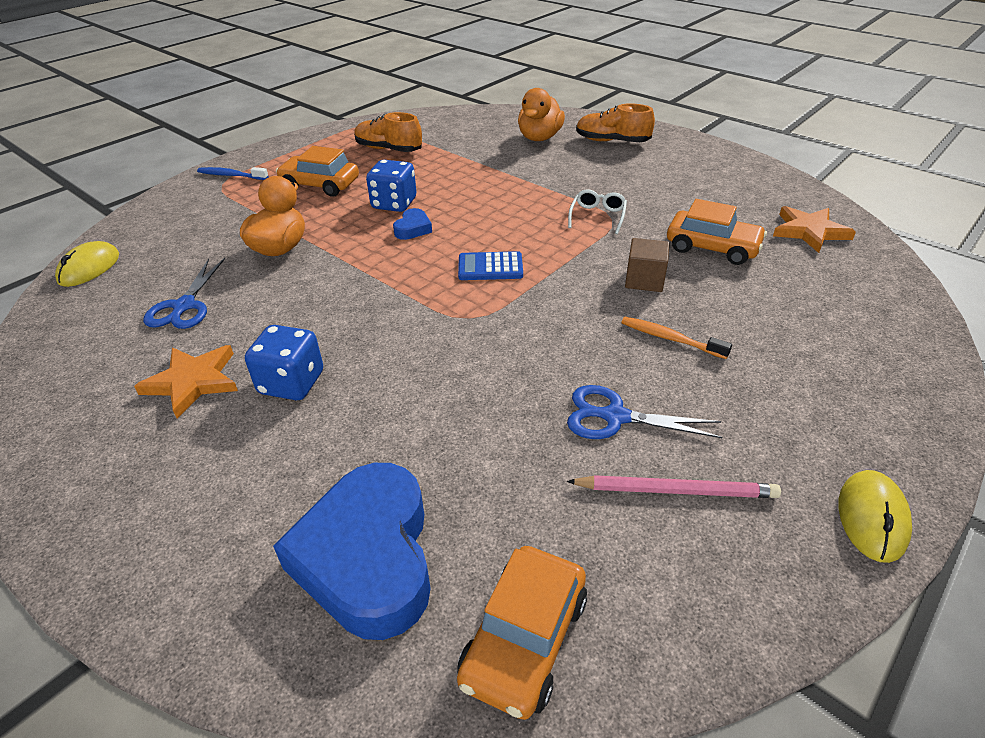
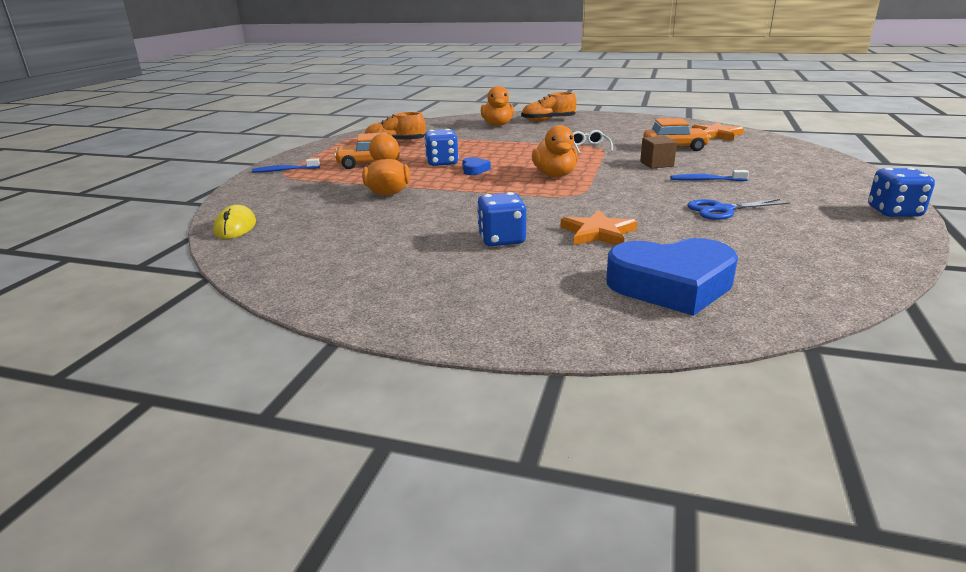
camera: 25 degrees left, 15 degrees down
orange star [134,345,238,419] -> orange star moved to [561,210,637,245]
blue scissors [143,258,225,329] -> none
blue heart [273,463,431,640] -> blue heart turned 60 degrees counterclockwise [606,238,738,316]
orange car [457,546,587,720] -> none
blue calculator [458,251,523,280] -> orange duck [532,125,578,177]
pink pencil [566,475,781,498] -> none
orange toothbrush [621,317,732,359] -> blue toothbrush [671,170,749,181]
yellow mouse [839,470,912,563] -> blue dice [868,167,935,217]

